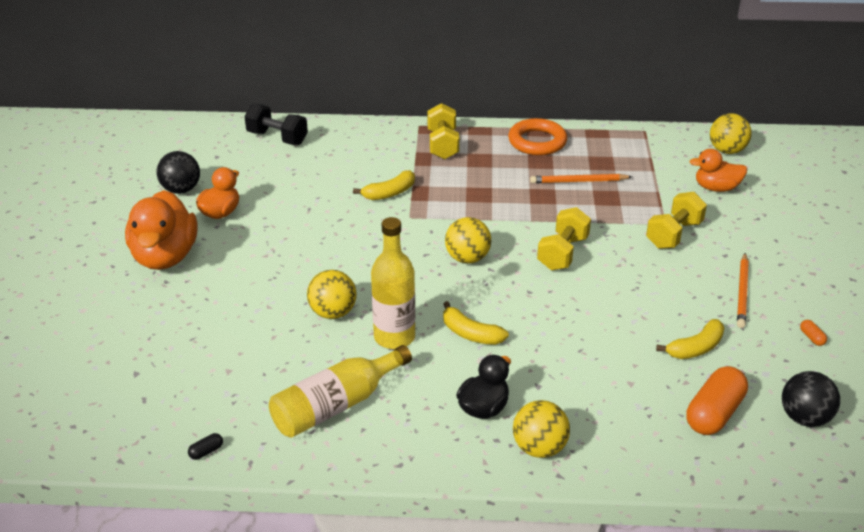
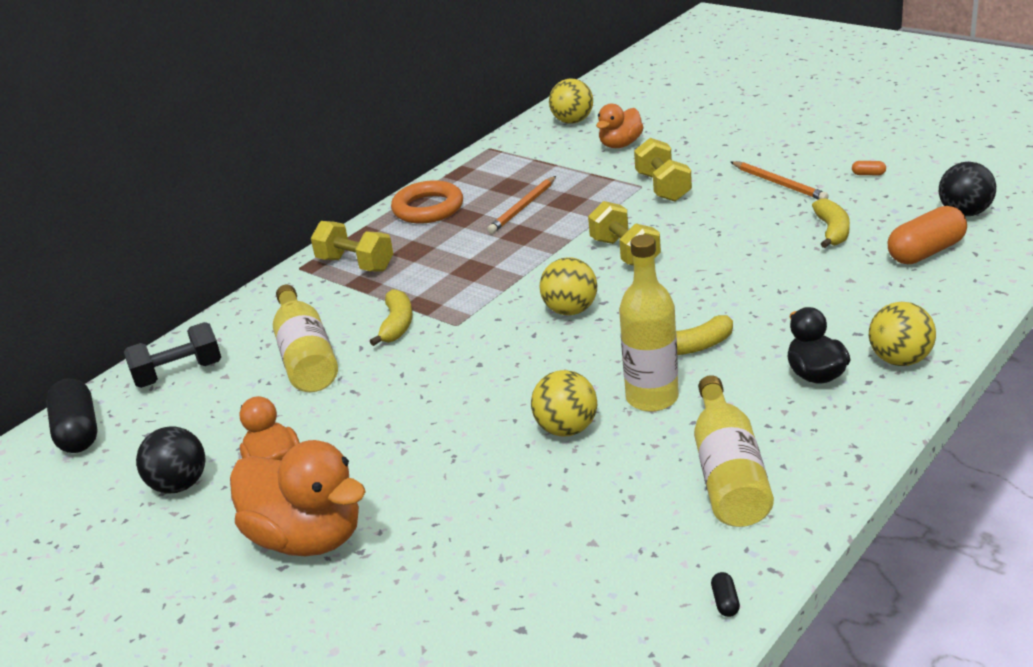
camera: 50 degrees left, 5 degrees down
orange capsule [686,366,748,435] -> orange capsule turned 75 degrees clockwise [888,206,967,264]
none -> black capsule [46,378,98,453]
none -> yellow bottle [273,285,338,392]

